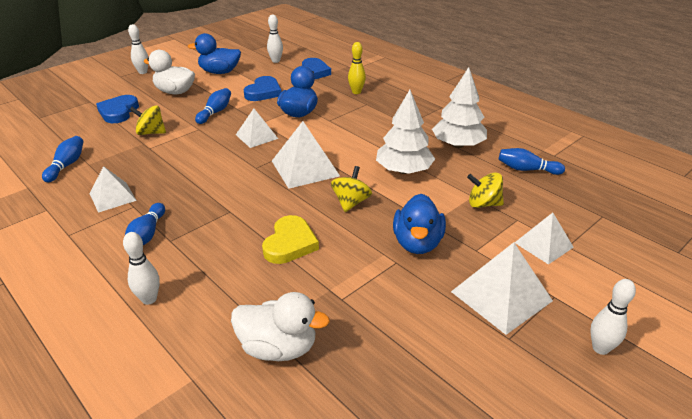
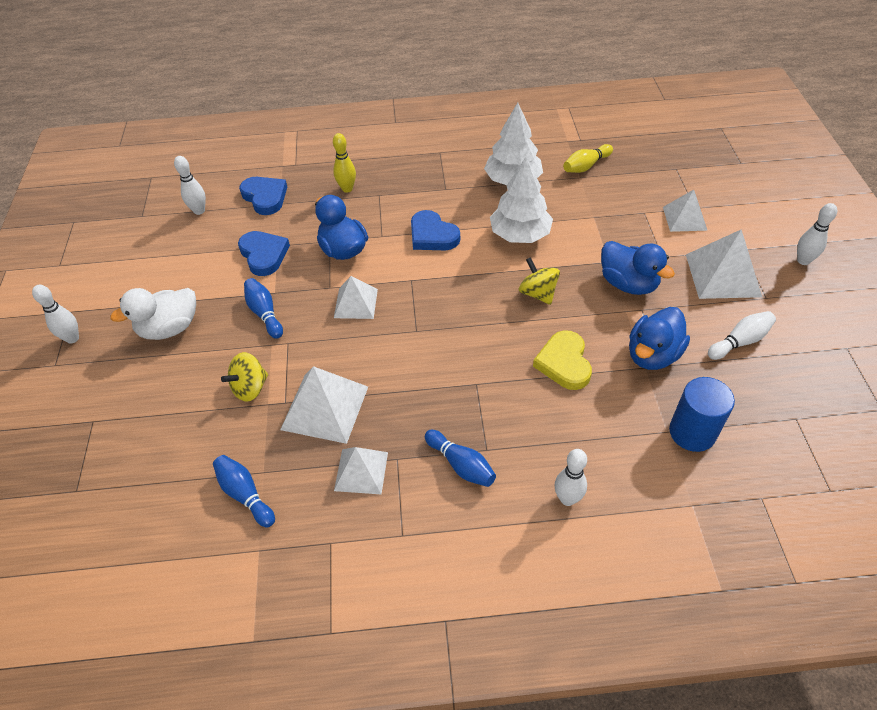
camera: 50 degrees left, 15 degrees up
blue heart [96,95,139,123] -> blue heart moved to [411,210,460,250]
blue duck [188,33,241,74] -> blue duck moved to [629,307,690,370]
white duck [231,292,330,361] -> blue cylinder [669,377,735,452]
yellow heart [262,215,319,264] -> yellow heart turned 150 degrees counterclockwise [533,330,592,390]
white pyramid [272,121,340,189] -> white pyramid moved to [280,366,368,444]
yellow spinning top [467,172,504,208] -> none
blue bowling pin [498,148,565,175] -> yellow bowling pin [563,144,613,173]
none -> white bowling pin [708,311,776,360]

